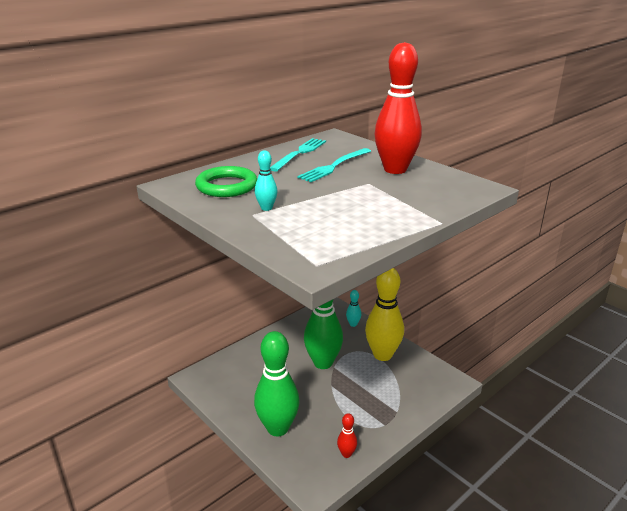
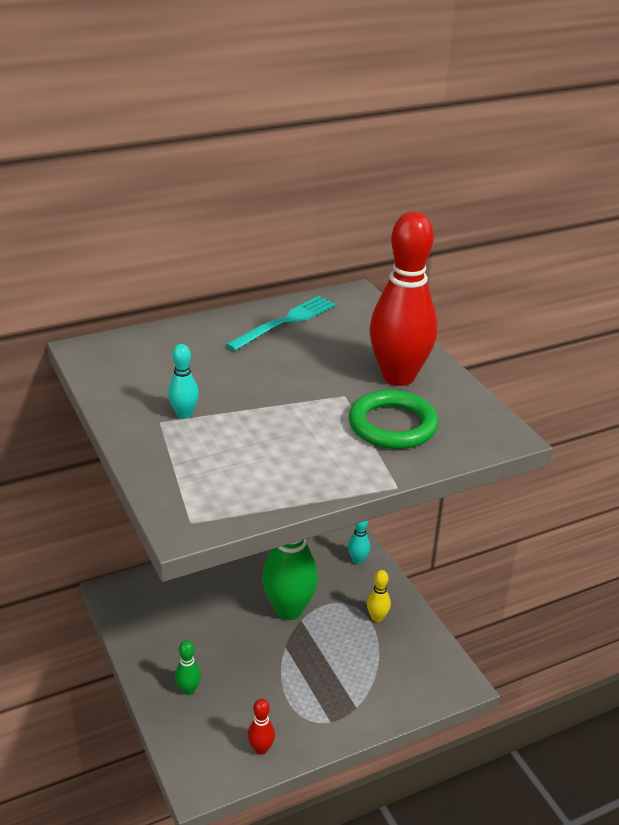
camera: 15 degrees right, 5 degrees up
green ring [195,166,257,197] -> green ring moved to [349,390,439,449]
green bowling pin [254,331,300,436] -> green bowling pin [175,640,201,695], size x0.43
turquoise fork [297,148,371,182] -> none
yellow bowling pin [365,268,404,361] -> yellow bowling pin [367,570,391,622], size x0.43

